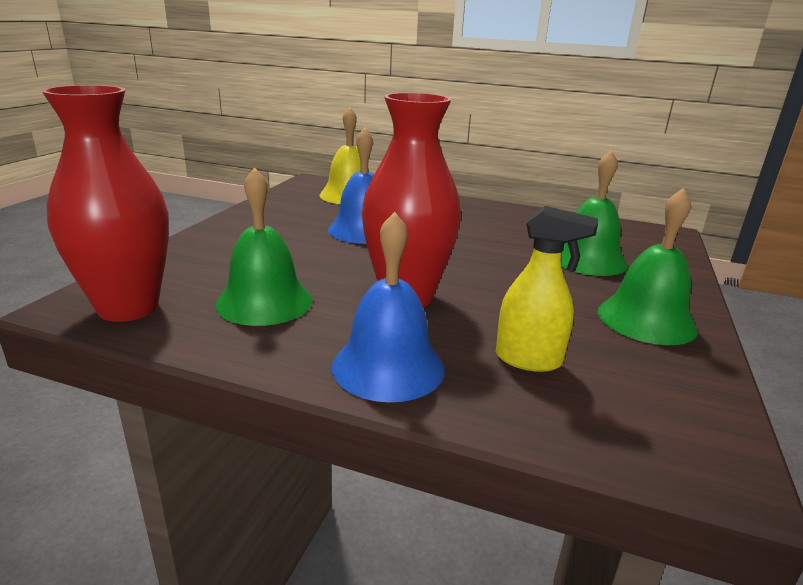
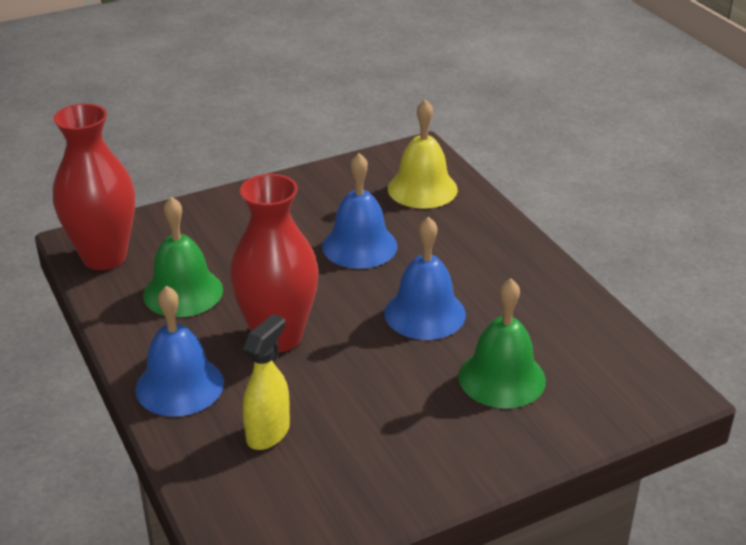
camera: 45 degrees right, 10 degrees up
yellow spray bottle [496,206,598,372] -> yellow spray bottle turned 120 degrees counterclockwise [243,314,290,450]
green bell [598,188,698,345] -> none
none -> blue bell [384,217,466,340]

